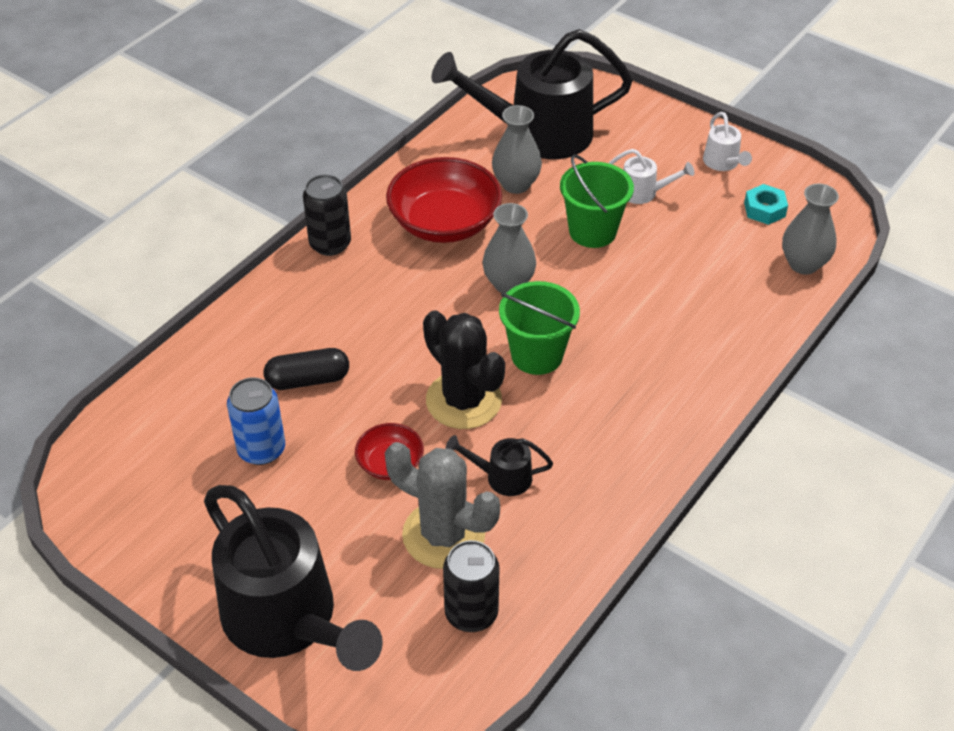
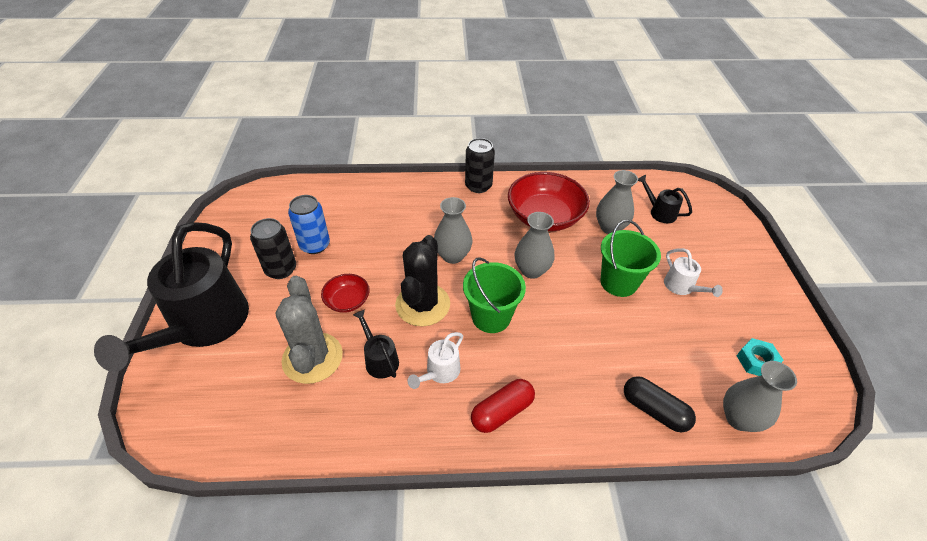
camera: 50 degrees right, 0 degrees up
black capsule [264,348,349,390] -> black capsule moved to [624,376,696,433]
black watering can [431,29,633,159] -> black watering can [638,175,692,223], size x0.42
black can [443,540,500,632] -> black can moved to [250,218,296,279]
white watering can [703,112,752,171] -> white watering can moved to [408,332,463,389]
none -> grey vase [434,197,472,264]
none -> red capsule [471,379,535,433]

